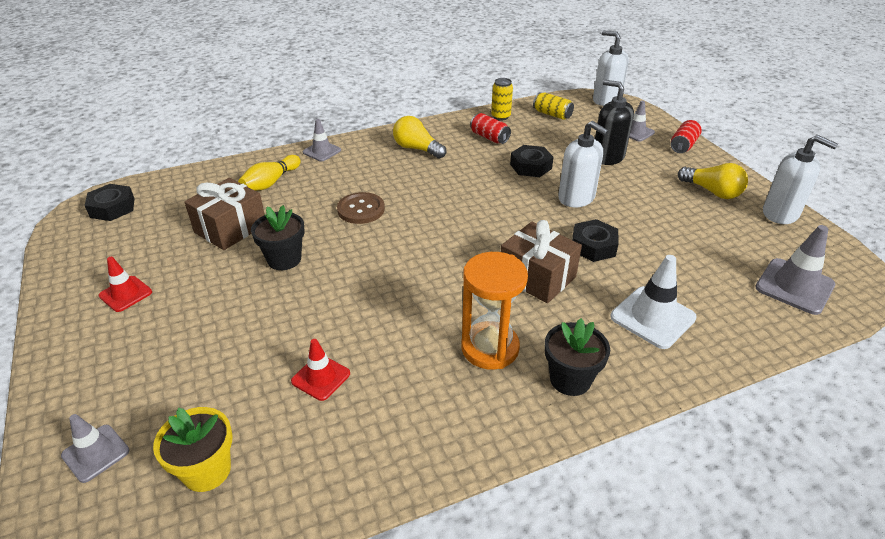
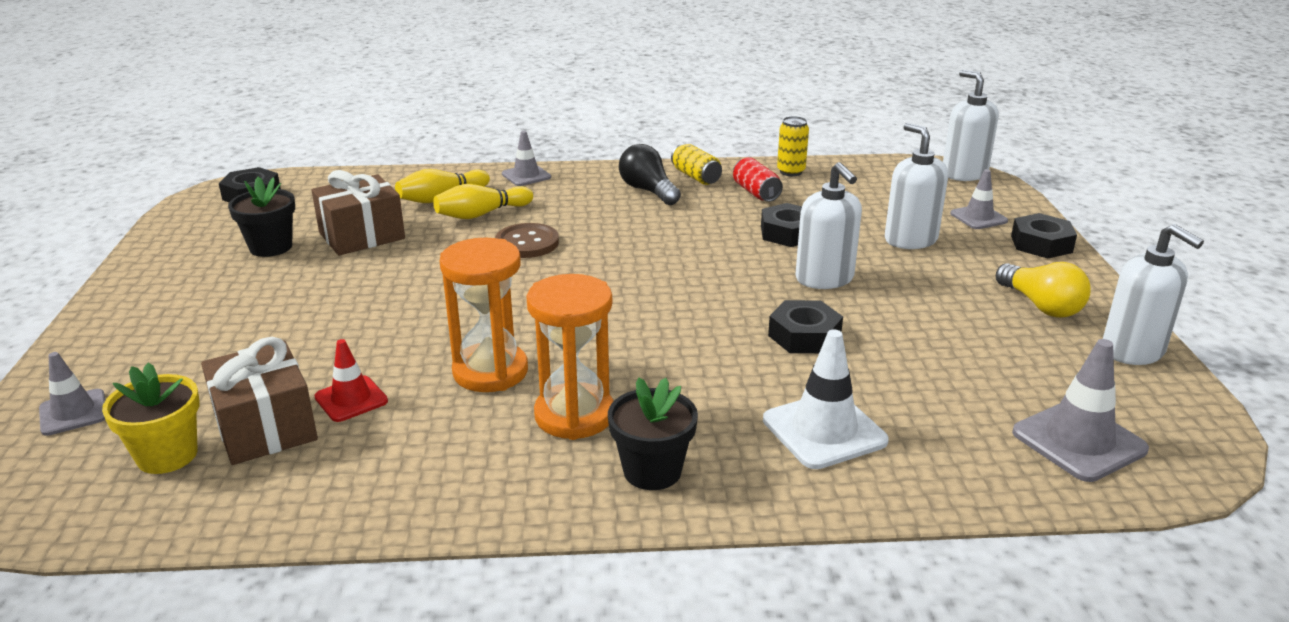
camera: 20 degrees right, 10 degrees down
red traffic cone [99,257,152,312] -> none
black flower pot [251,205,305,270] -> black flower pot moved to [228,177,295,257]
yellow light bulb [393,116,446,159] -> black light bulb [619,144,681,205]
brown gift [501,220,582,303] -> brown gift moved to [201,337,318,465]
yellow can [533,92,574,120] -> yellow can moved to [671,144,722,185]
black soap dispenser [595,80,634,165] -> white soap dispenser [885,123,948,249]
red can [671,120,702,153] -> black nut [1011,213,1077,259]
none -> yellow bowling pin [433,184,533,219]
none -> orange hourglass [439,238,528,392]

